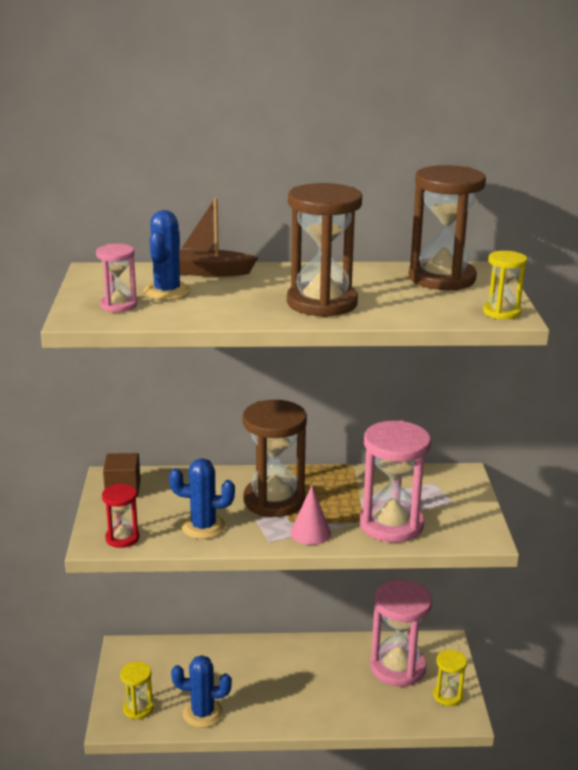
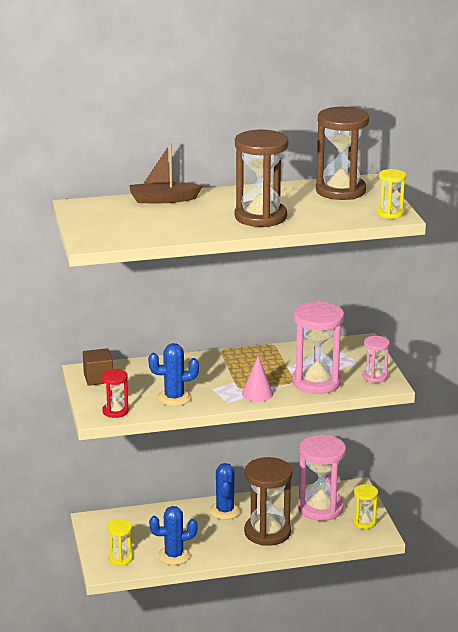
camera: 10 degrees left, 0 degrees up
pink hourglass [96,244,137,312] -> pink hourglass moved to [362,336,390,383]
blue cactus [143,210,191,300] -> blue cactus moved to [209,463,241,520]
brown hourglass [242,400,307,517] -> brown hourglass moved to [244,457,293,546]

